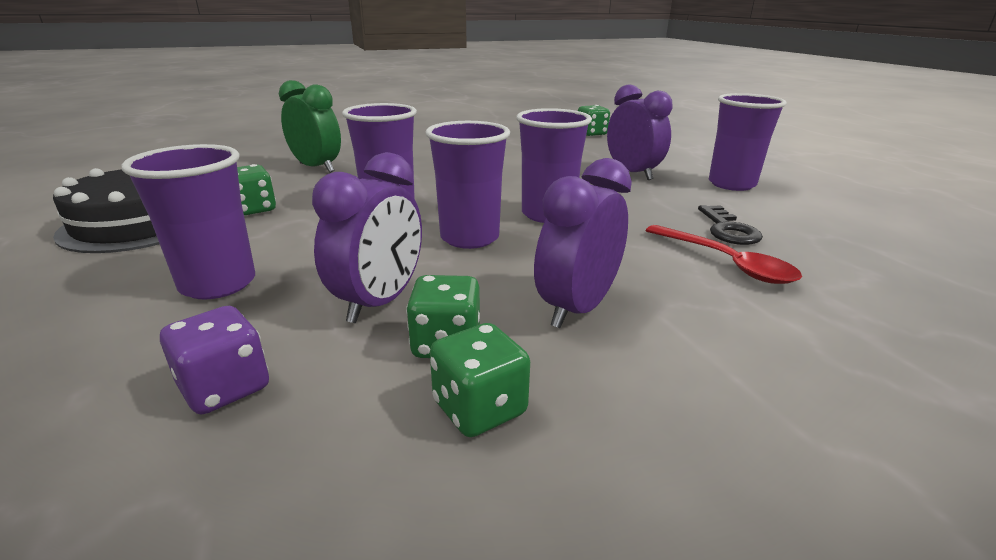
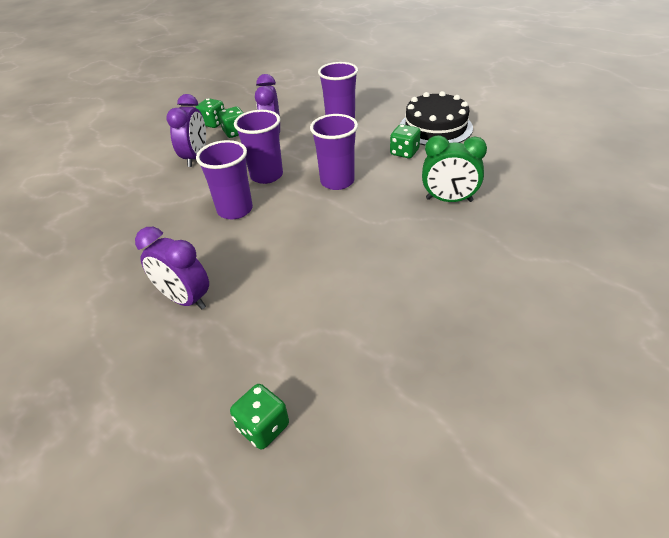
camera: 155 degrees right, 15 degrees up
purple dice [160,306,269,414] -> none
red spoon [645,225,802,284] -> none
black key [698,205,763,245] -> none
purple cup [709,93,787,191] -> none

